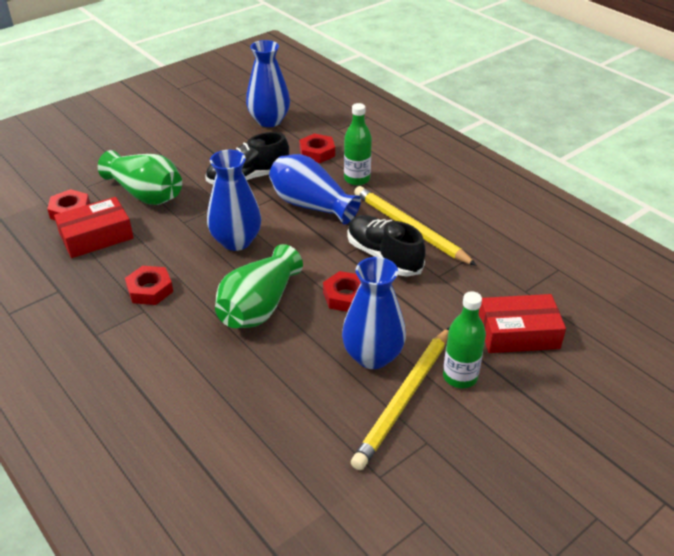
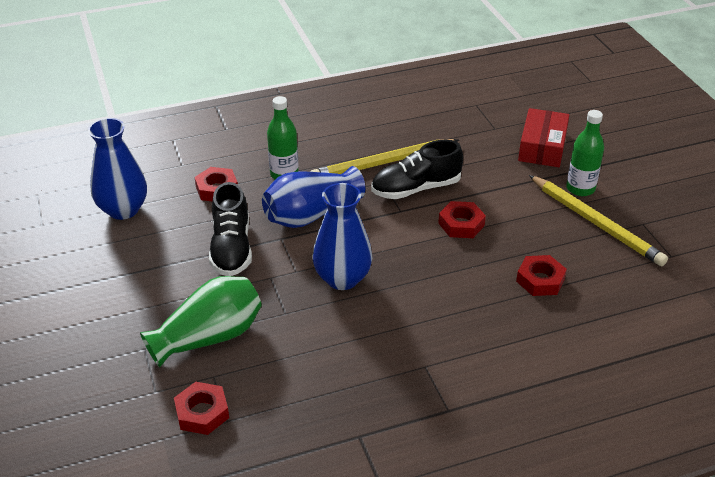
camera: 70 degrees left, 0 degrees up
red box [54,197,134,258] -> none
red nut [125,266,173,305] -> red nut moved to [516,255,567,296]
green vase [215,244,303,328] -> none
blue vase [342,257,406,369] -> none

